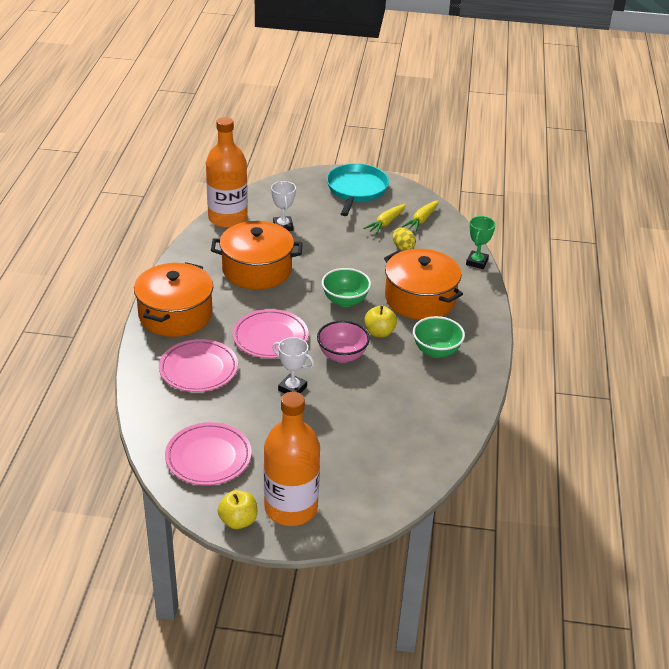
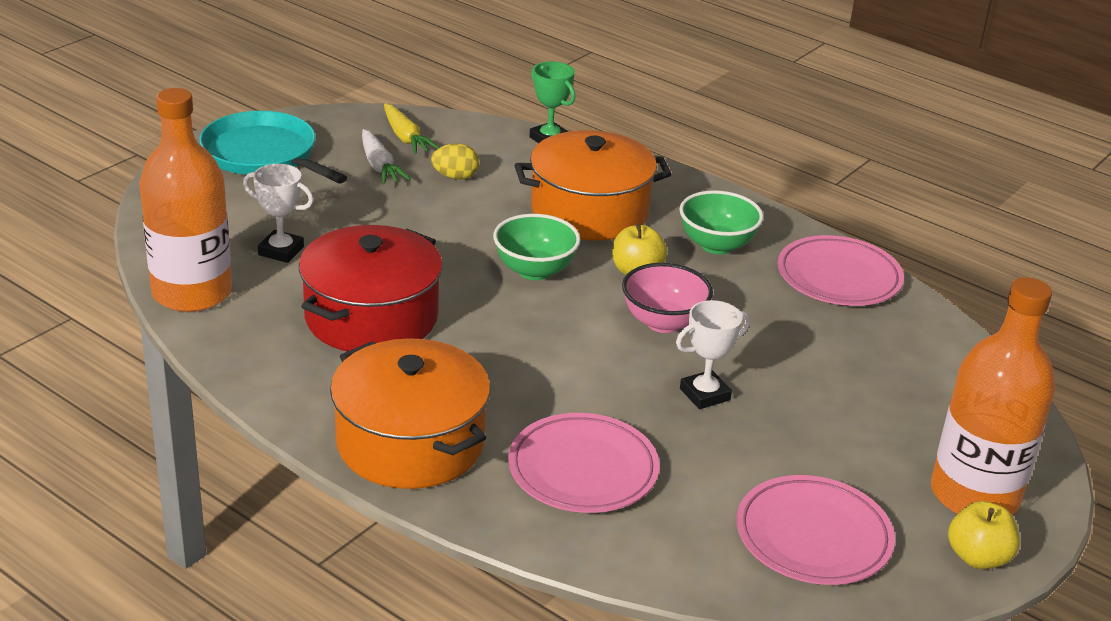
camera: 60 degrees left, 5 degrees down
orange pot [211,221,303,289] -> red pot [299,225,443,351]
pink plate [233,309,309,358] -> pink plate moved to [778,235,904,306]
yellow carrot [363,204,406,235] -> white carrot [362,129,410,184]

